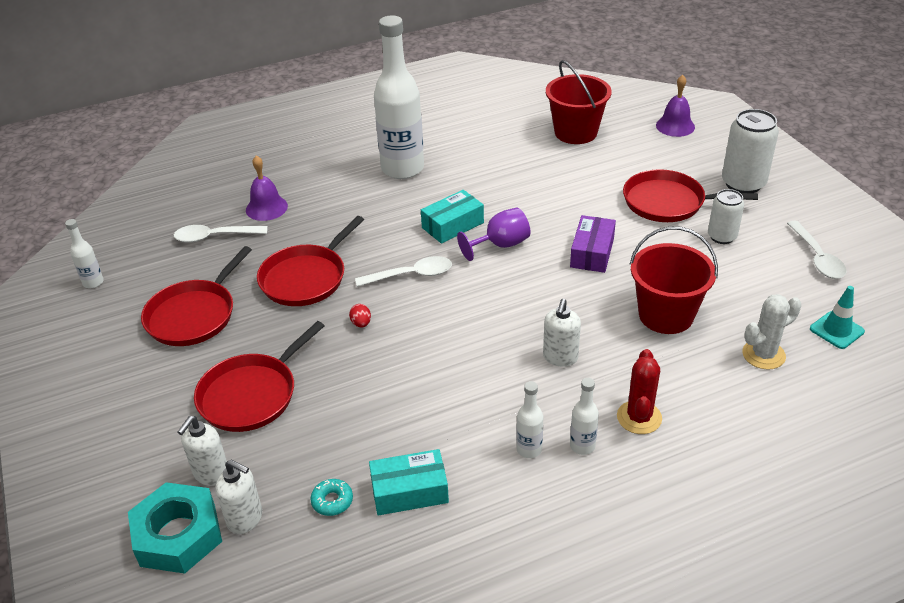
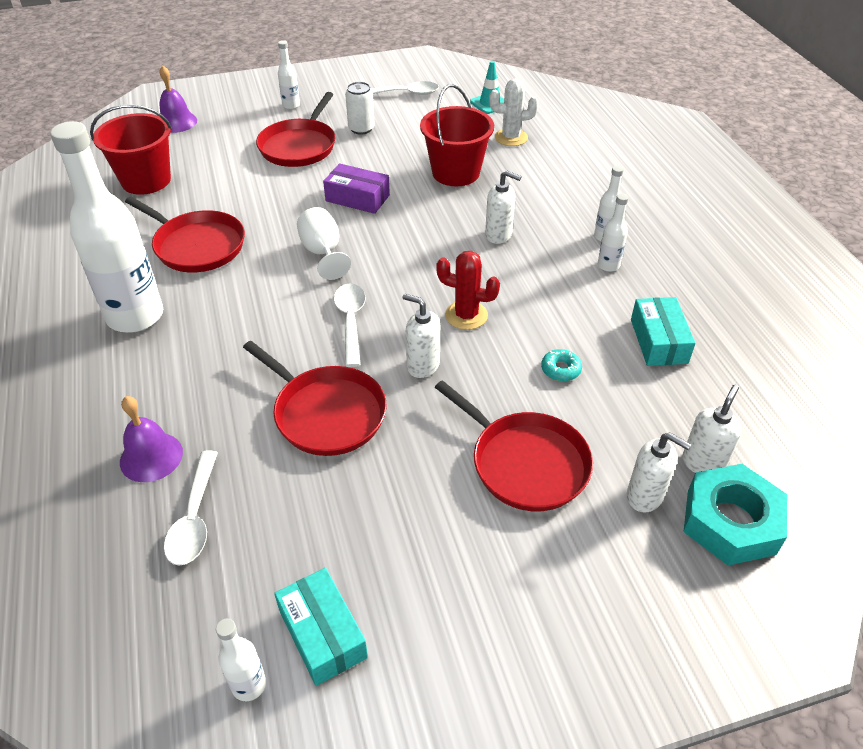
camera: 85 degrees left, 5 degrees up
red pan [141,246,252,346] -> red pan moved to [125,196,245,272]
turquoise donut [310,479,353,516] -> turquoise donut moved to [541,349,582,382]
red egg [349,304,371,328] -> white soap dispenser [403,294,440,378]
turquoise box [421,190,484,244] -> turquoise box moved to [274,568,368,686]
purple goblet [457,207,530,261] -> white goblet [297,207,351,280]
red cactus [617,349,662,434] -> red cactus moved to [436,251,500,330]
white can [722,109,779,193] -> white bottle [278,40,300,109]
white cactus [742,294,802,370] -> white cactus turned 75 degrees counterclockwise [489,79,539,146]

